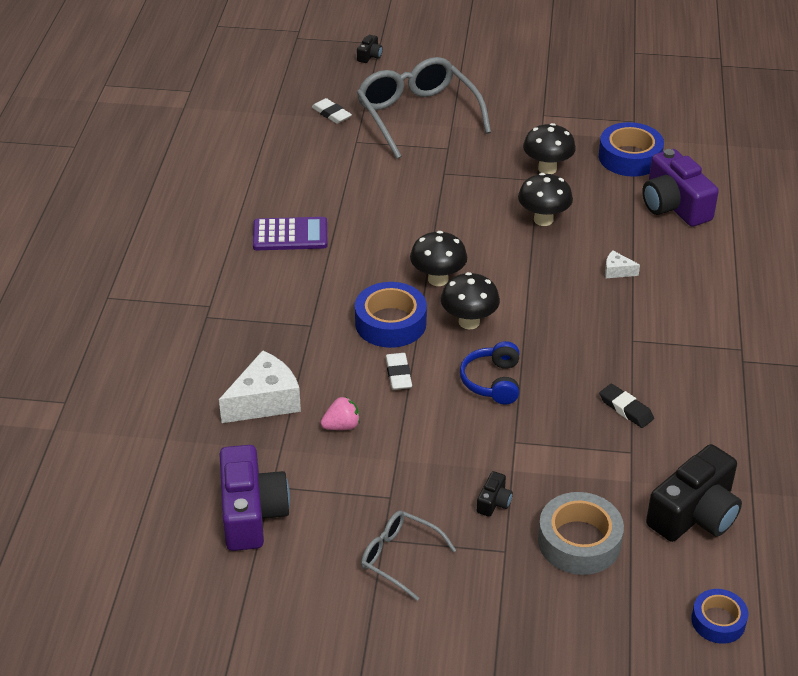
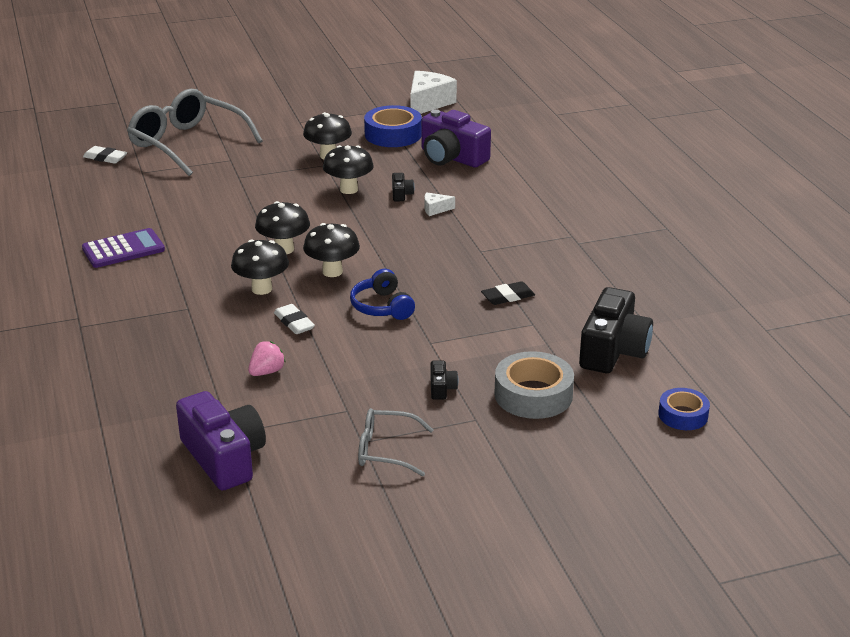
camera: 25 degrees left, 10 degrees down
white cheese [219,350,301,423] -> white cheese moved to [410,71,457,114]
blue tape [355,282,427,348] -> black mushroom [231,239,289,295]
black camera [357,35,383,63] -> black camera moved to [392,173,414,201]
black eraser [599,384,654,428] -> black eraser turned 45 degrees counterclockwise [481,281,535,305]

